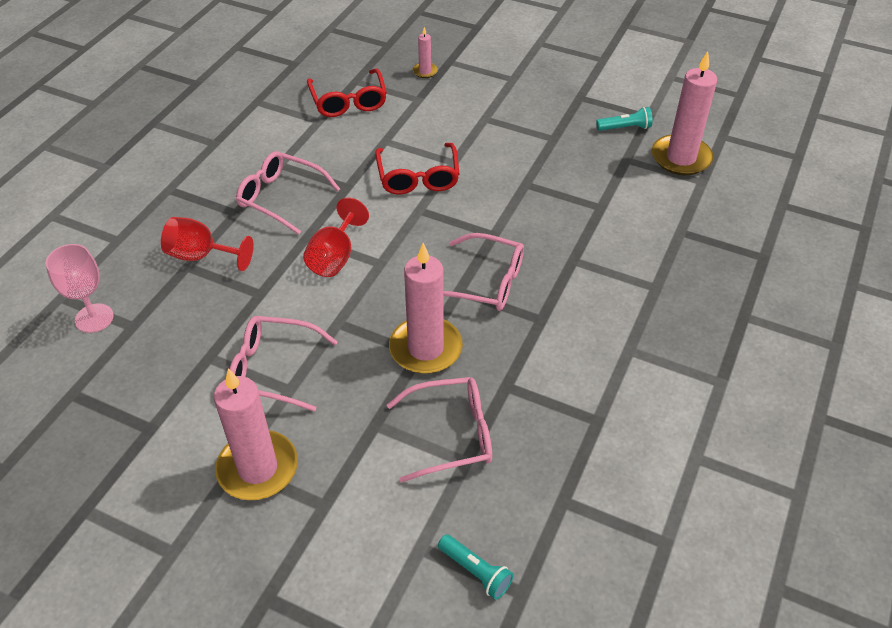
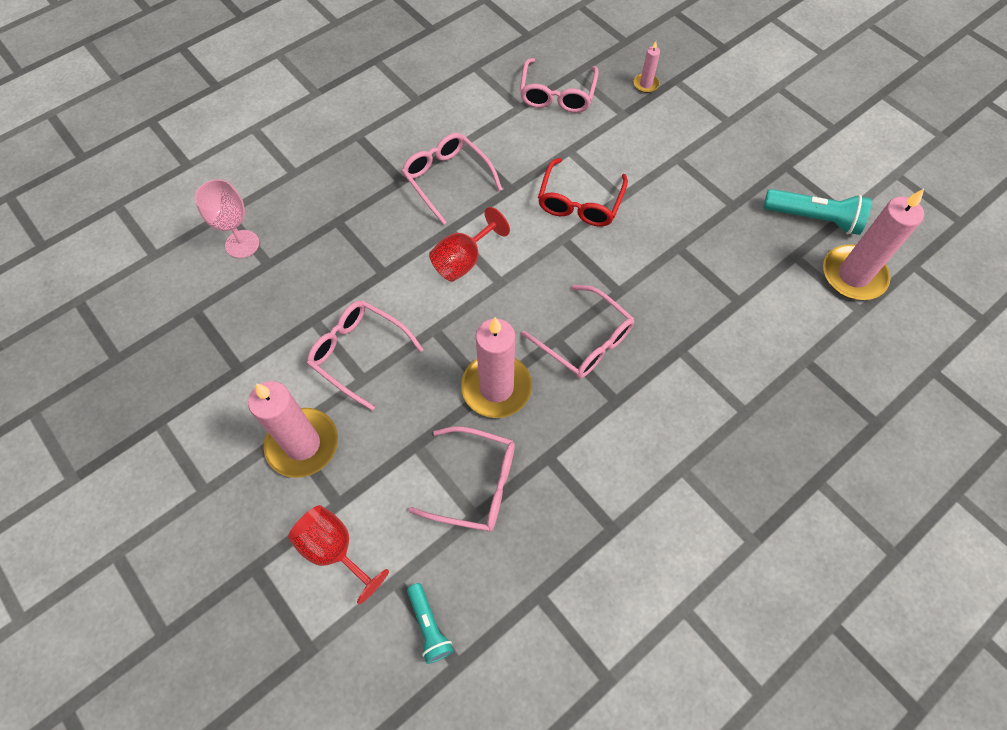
camera: 25 degrees right, 15 degrees up
red goblet [161,217,254,271] -> red goblet moved to [288,505,389,604]
red glasses [307,69,387,117] -> pink glasses [520,58,599,113]
turquoise flashlight [596,107,653,131] -> turquoise flashlight [763,189,872,235], size x1.66

